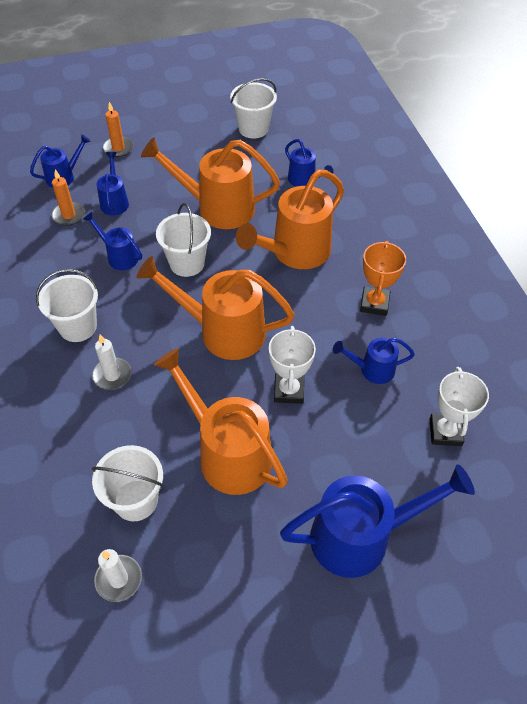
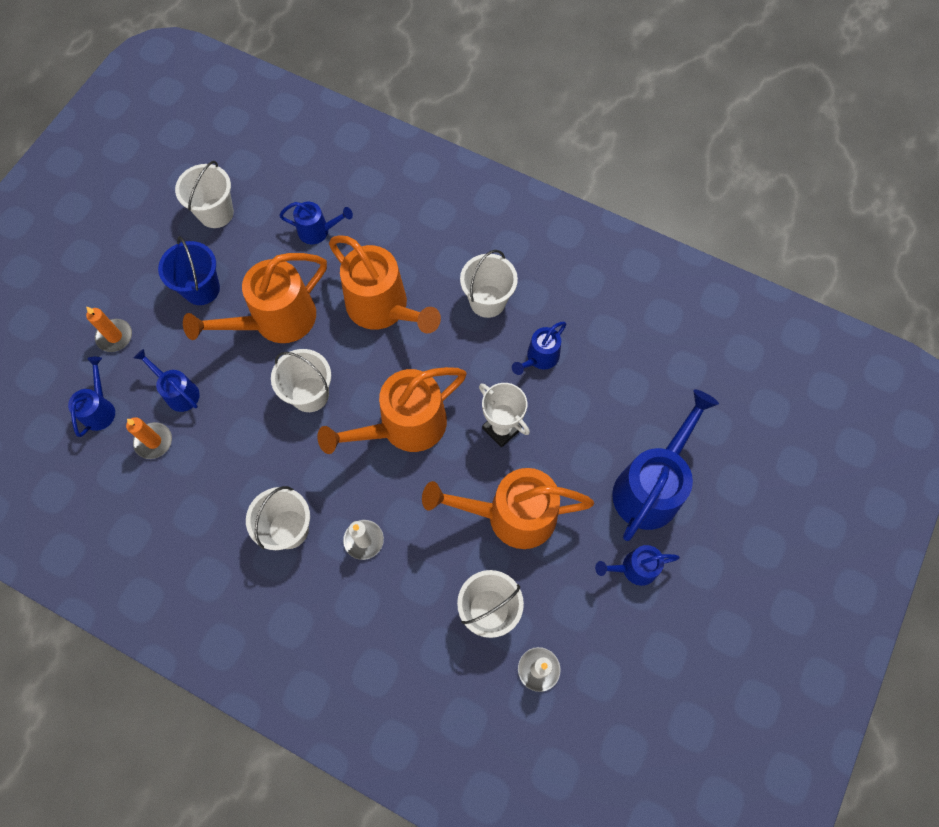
camera: 45 degrees left, 15 degrees up
blue watering can [83,212,142,270] -> blue watering can moved to [595,545,680,586]
orange watering can [236,170,344,269] -> orange watering can turned 45 degrees counterclockwise [329,235,441,333]
orange trophy [360,241,406,316] -> white bucket [460,250,518,318]
white trophy [429,367,489,446] -> none
none -> blue bucket [158,236,220,305]

